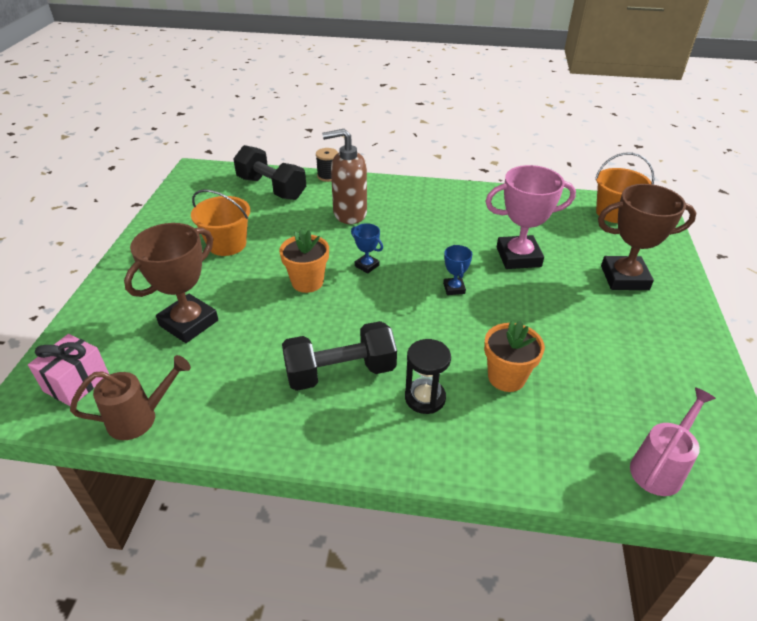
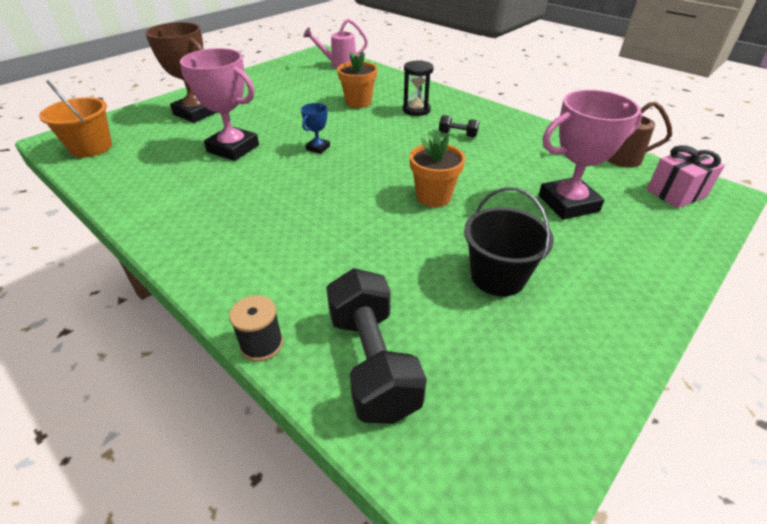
camera: 145 degrees left, 0 degrees up
brown trophy [124,223,218,343] -> pink trophy [539,90,642,220]
orange bucket [191,189,250,256] -> black bucket [464,187,554,296]
black dumbbell [282,321,397,391] -> black dumbbell [439,115,479,137], size x0.46
brown soap dispenser [322,129,367,224] -> none
blue trophy [351,223,383,274] -> none

